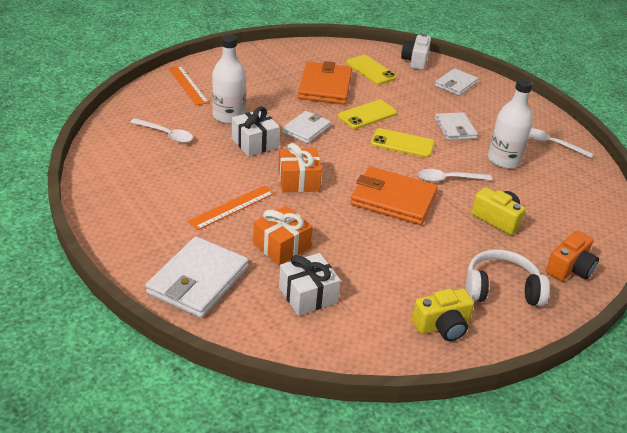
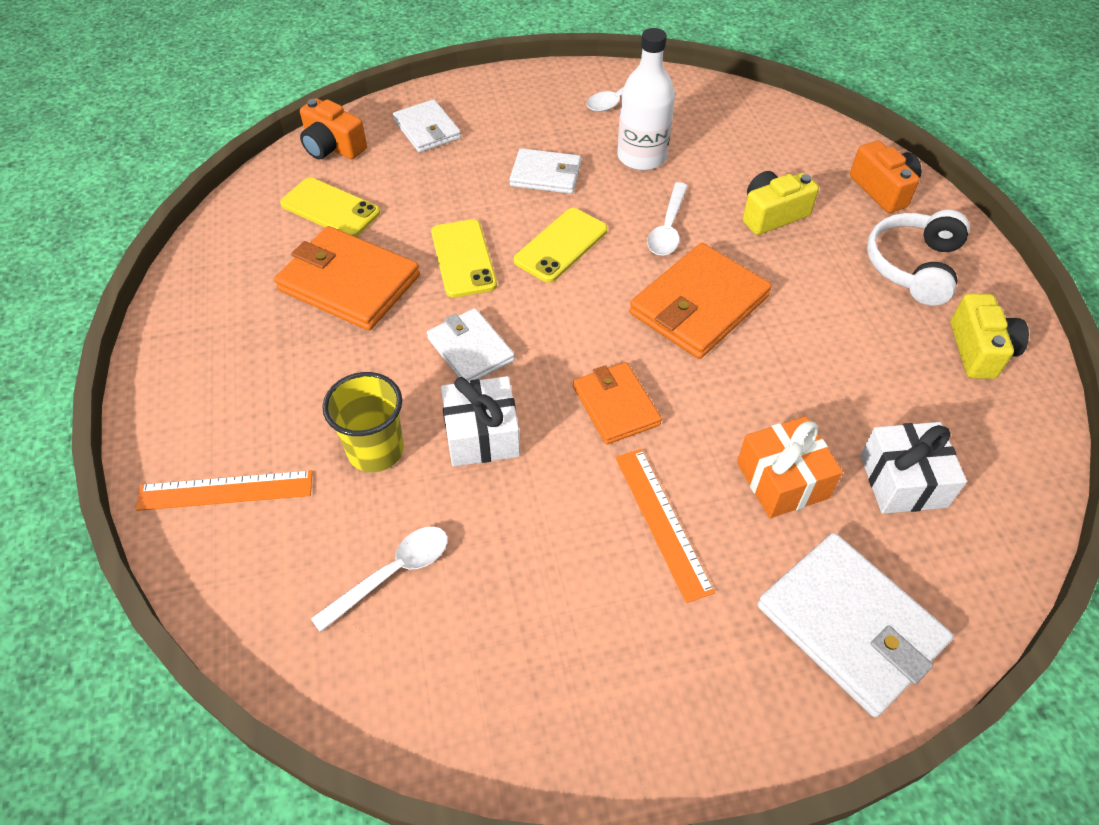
camera: 65 degrees left, 15 degrees up
white bottle [212,34,246,124] -> yellow cup [323,372,404,472]
orange gift [278,143,322,192] -> orange wallet [573,362,662,444]
yellow phone [346,55,397,85] -> yellow phone turned 45 degrees clockwise [280,177,380,237]
white camera [401,34,431,70] -> orange camera [300,98,367,159]

